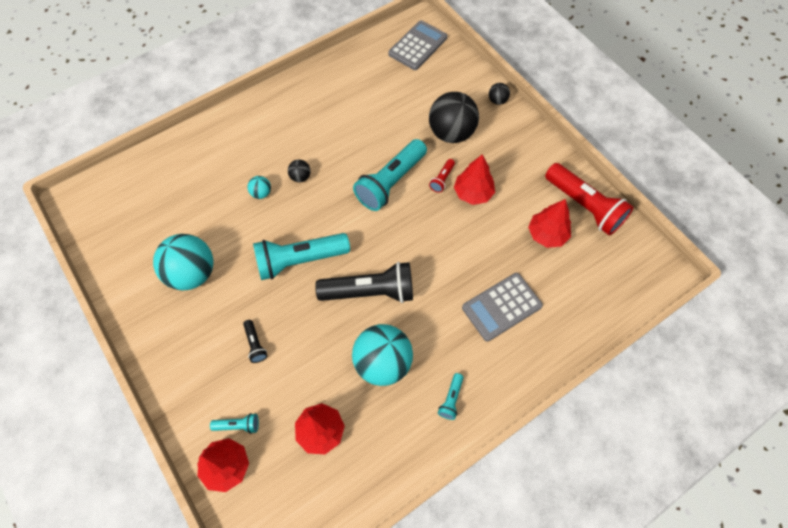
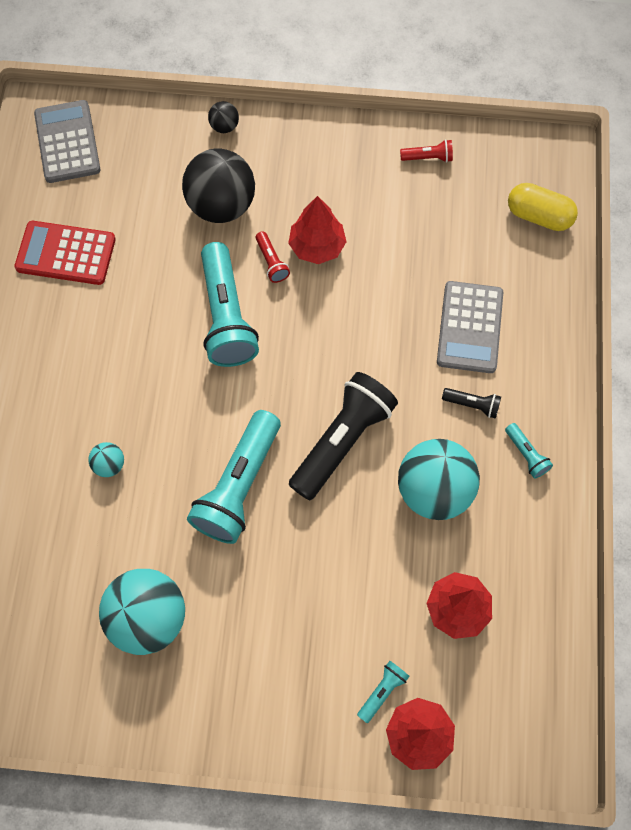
camera: 50 degrees left, 5 degrees up
black flashlight [243,320,267,363] -> black flashlight moved to [442,388,501,419]
black ball [288,160,311,182] -> none
red tree [528,199,571,248] -> none
red flashlight [545,163,634,236] -> red flashlight [400,139,453,163], size x0.44
none -> red calculator [14,221,116,285]
none -> yellow capsule [508,183,578,231]

